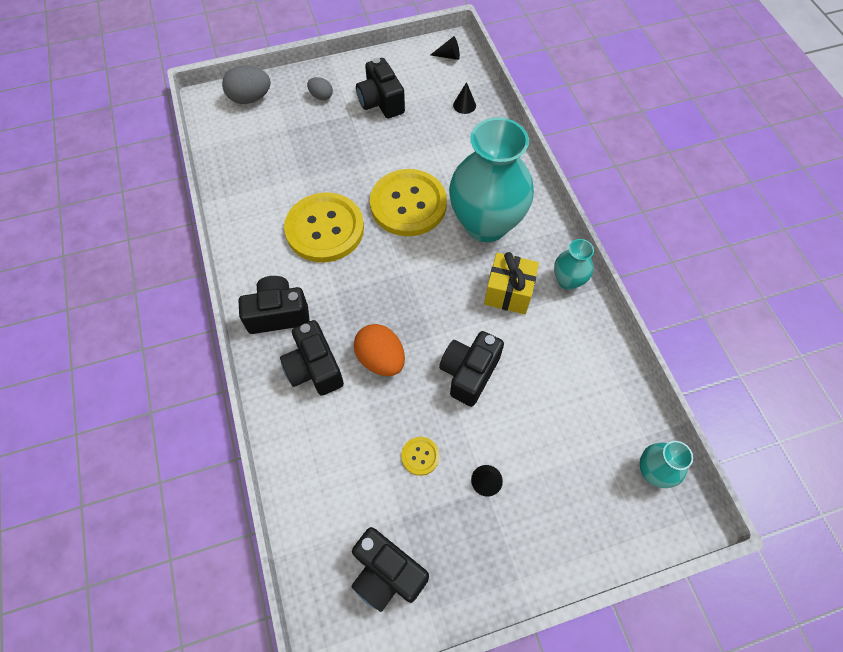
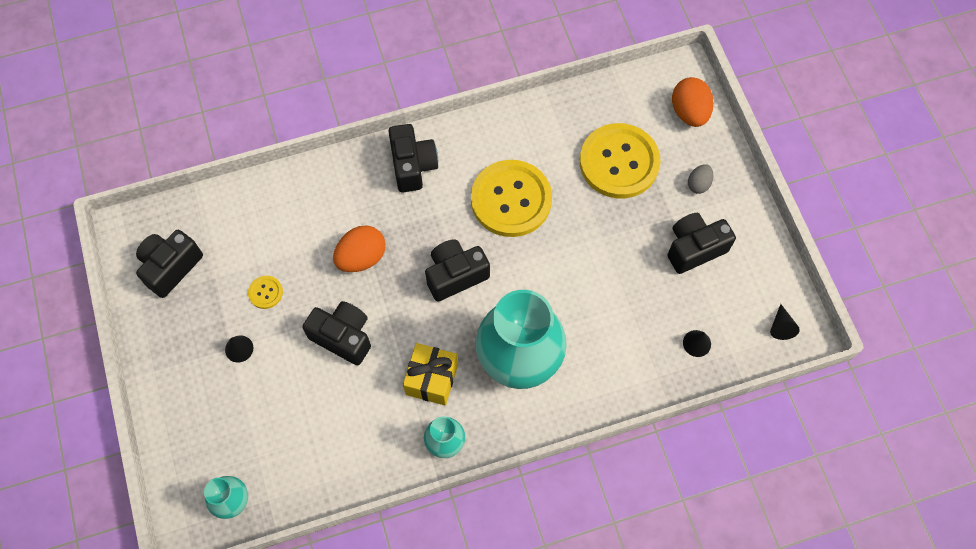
camera: 90 degrees right, 5 degrees up
grey egg [222,66,271,104] -> orange egg [672,77,714,127]
black camera [280,320,344,396] -> black camera moved to [425,239,490,301]
yellow button [370,169,447,236] -> yellow button moved to [580,123,661,198]

